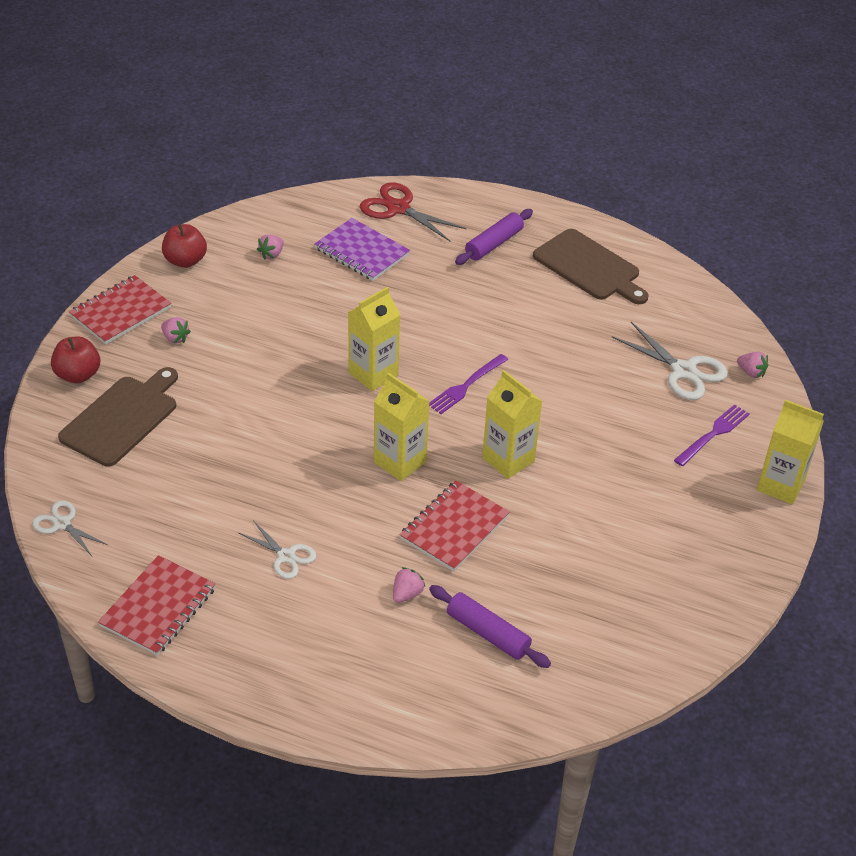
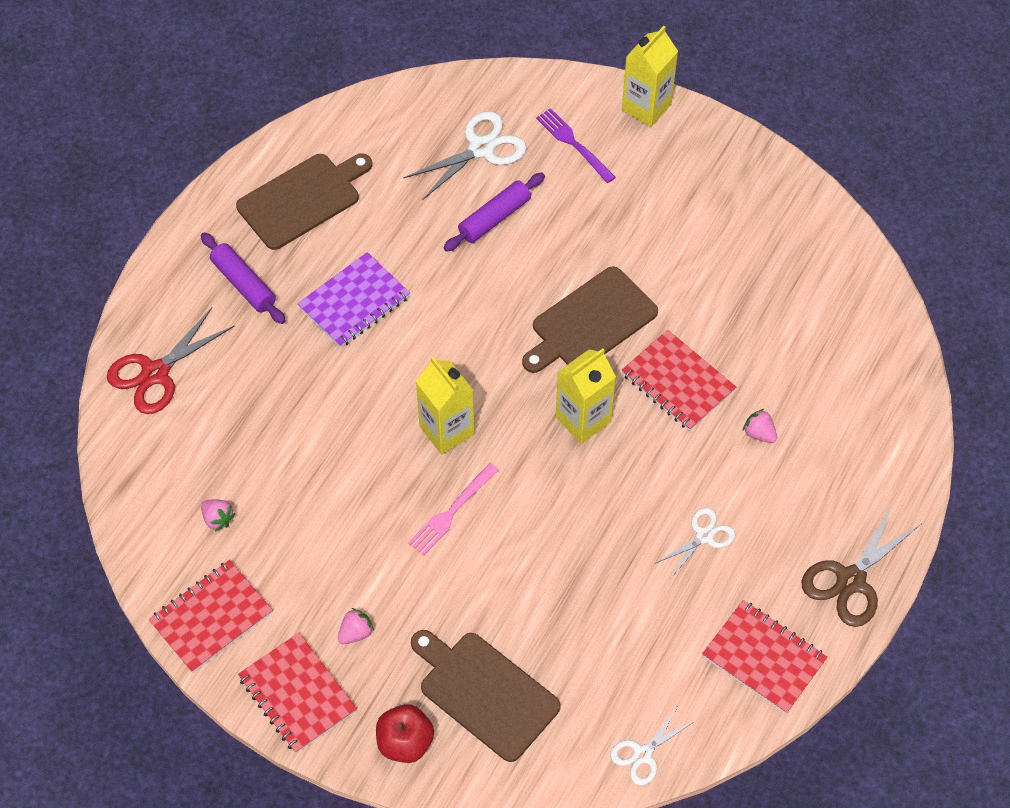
camera: 80 degrees left, 15 degrees up
red apple [162,224,207,268] -> red notebook [149,560,273,673]
purple notebook [314,218,410,281] -> purple notebook moved to [297,252,410,348]
purple fork [429,354,508,414] -> none
purple rolling pin [429,585,551,668] -> purple rolling pin moved to [443,173,545,252]
yellow carton [482,370,542,479] -> brown cutting board [522,266,658,373]
pink strawberry [737,352,768,378] -> none
none -> pink fork [408,463,499,556]
none -> brown scissors [802,505,922,627]

